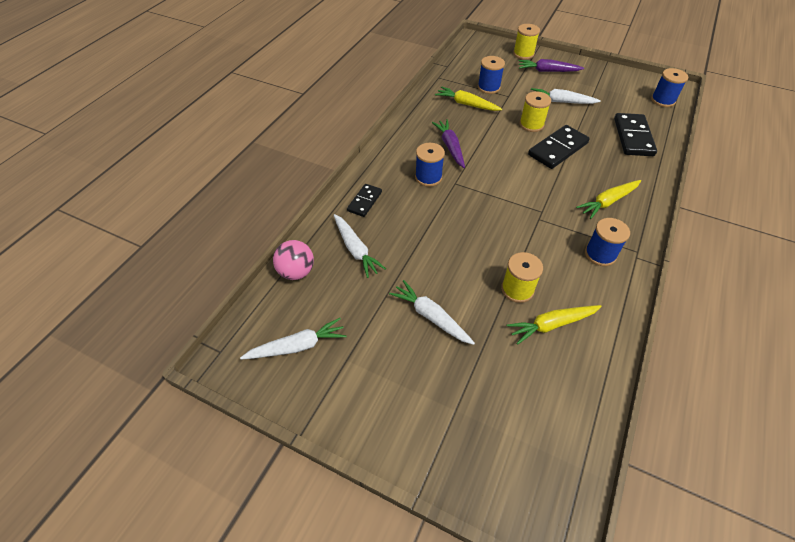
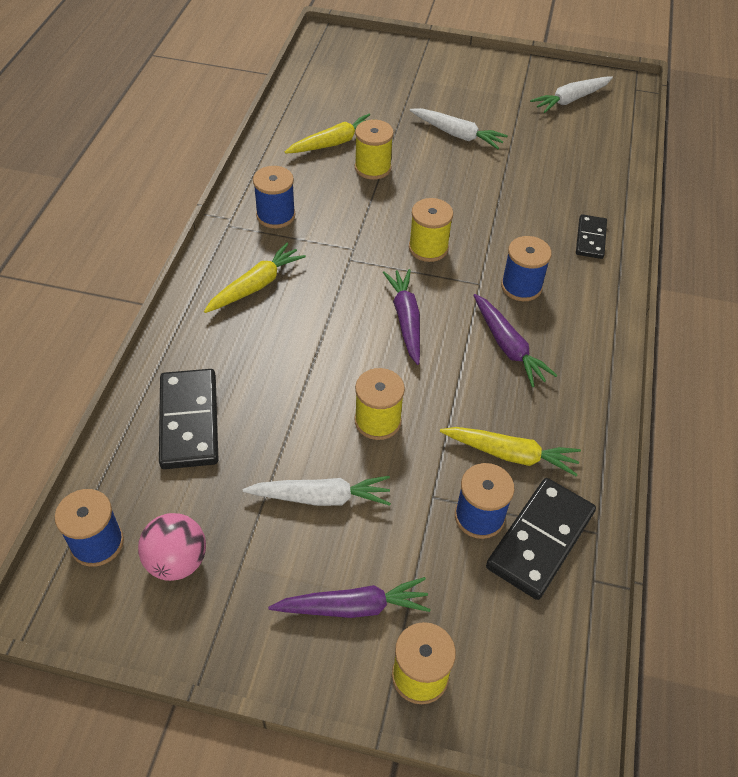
camera: 165 degrees right, 0 degrees up
pink ball [273,240,314,280] -> pink ball moved to [138,513,206,581]
white carrot [334,214,386,278] -> none
black domino [528,125,590,169] -> black domino moved to [486,478,596,600]
none -> purple carrot [383,269,420,365]
none -> yellow spool [409,198,453,262]

